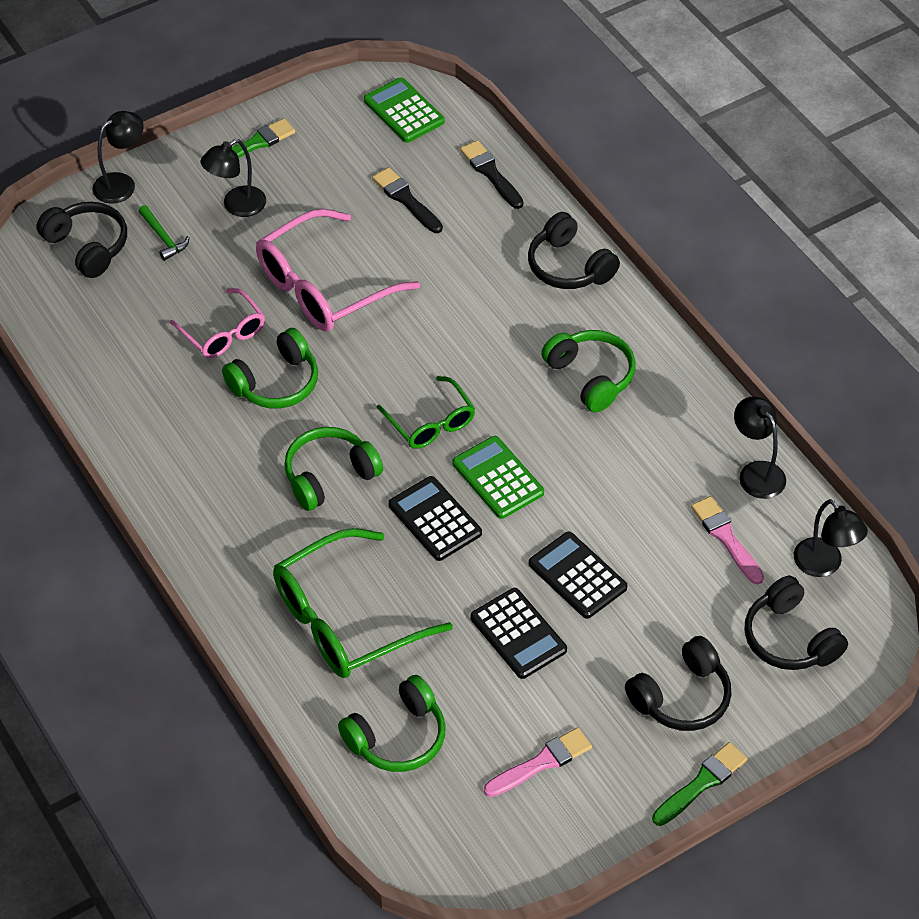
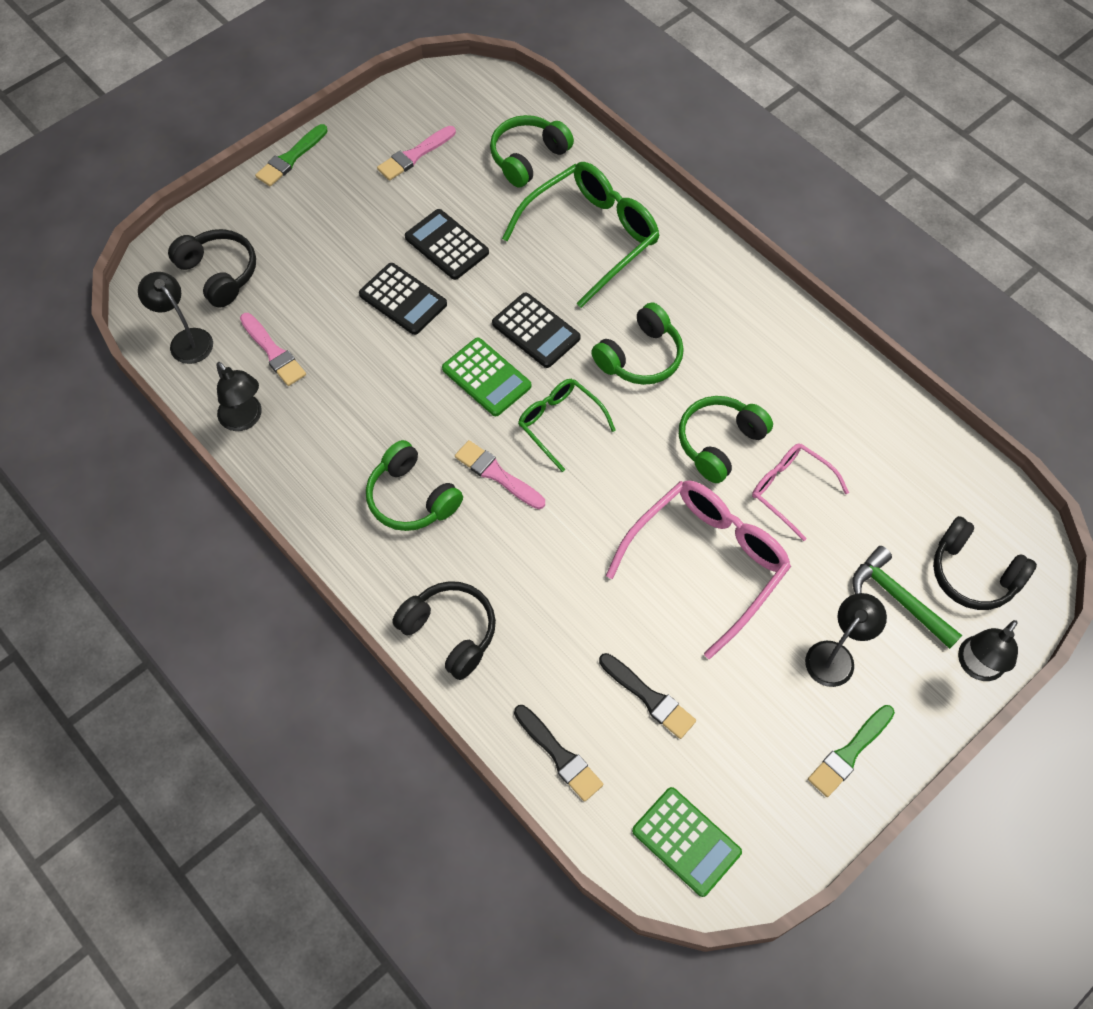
camera: 170 degrees right, 10 degrees up
green hammer [138,205,190,261] -> green hammer [852,546,962,649], size x1.51
black headphones [625,636,731,731] -> none
none -> pink brush [455,440,545,509]

